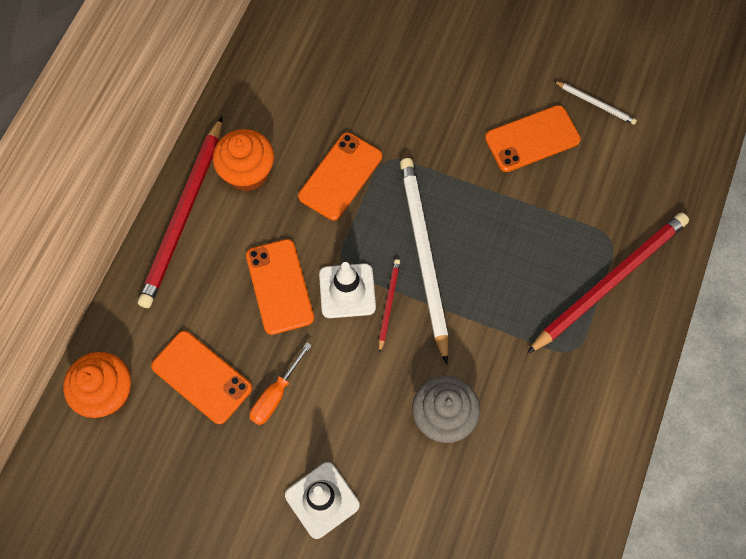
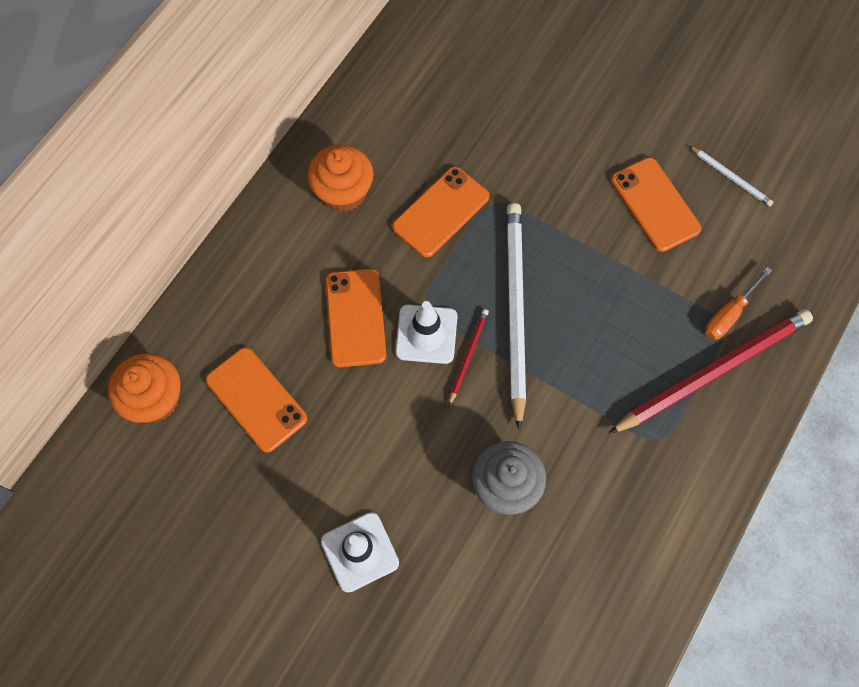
camera: 10 degrees right, 0 degrees up
red pencil [138,117,222,308] -> none
orange screwdriver [250,342,312,425] -> orange screwdriver moved to [705,267,772,340]
orange phone [485,105,581,172] -> orange phone turned 75 degrees clockwise [611,157,701,252]

